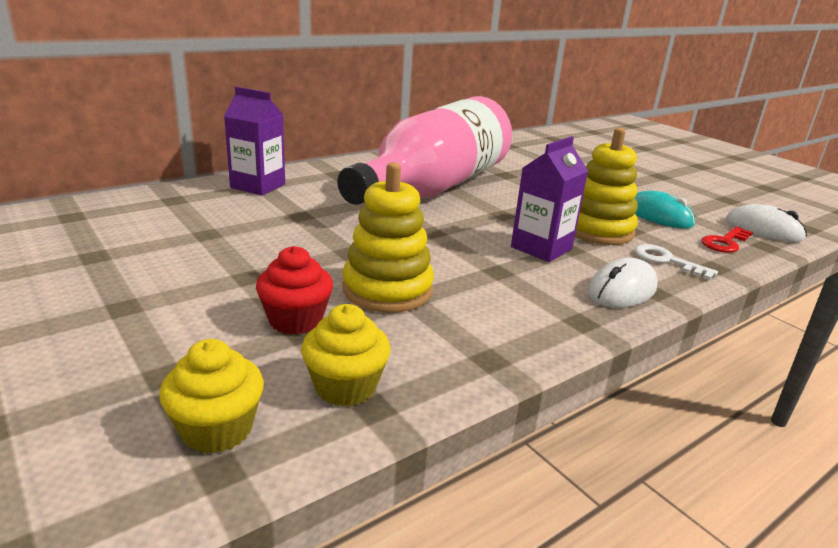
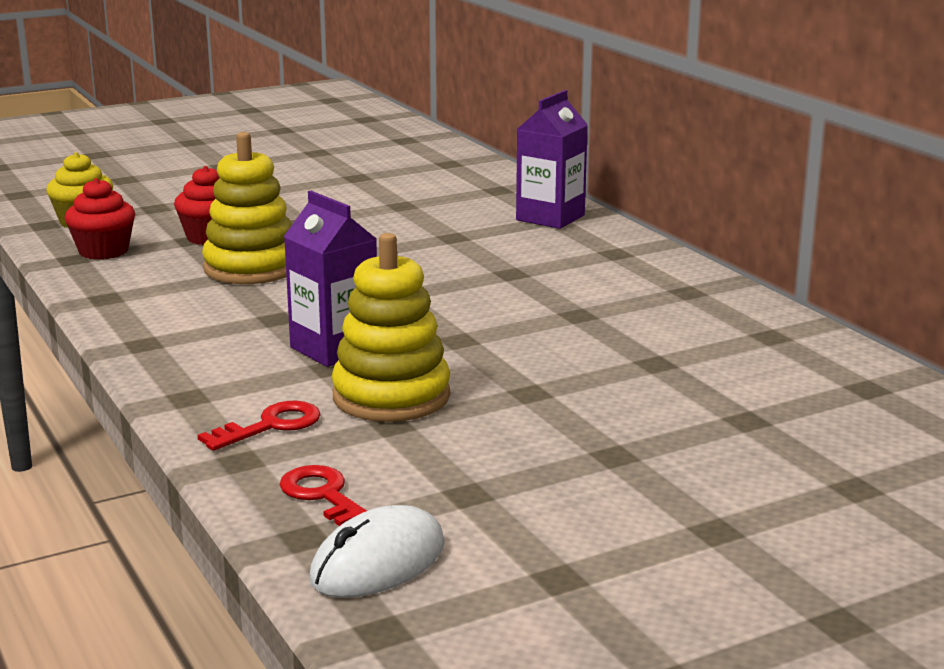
camera: 100 degrees right, 5 degrees down
yellow cupcake [301,304,391,407] -> red cupcake [65,178,135,260]
pink bottle [338,96,512,205] -> none
white mouse [588,258,658,308] -> none
white key [634,244,718,280] -> red key [198,401,321,451]
turquoise mouse [635,191,695,229] -> none

